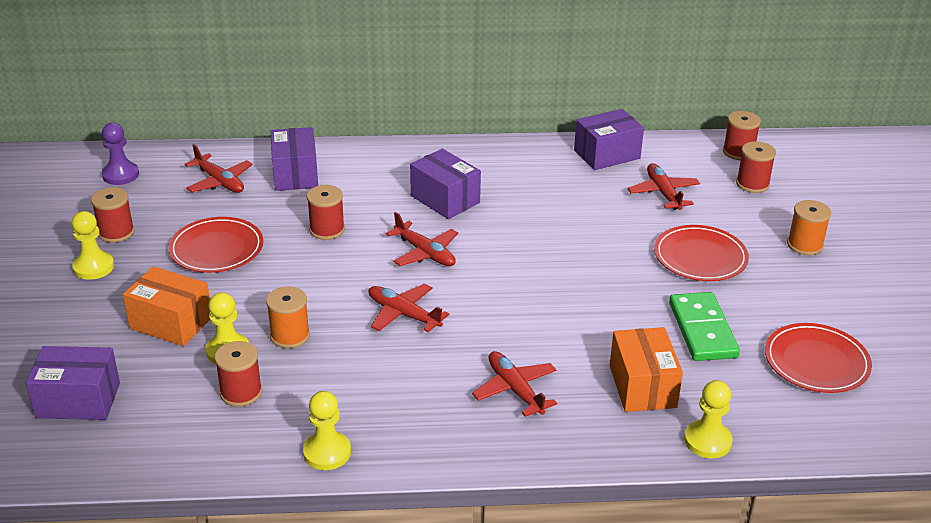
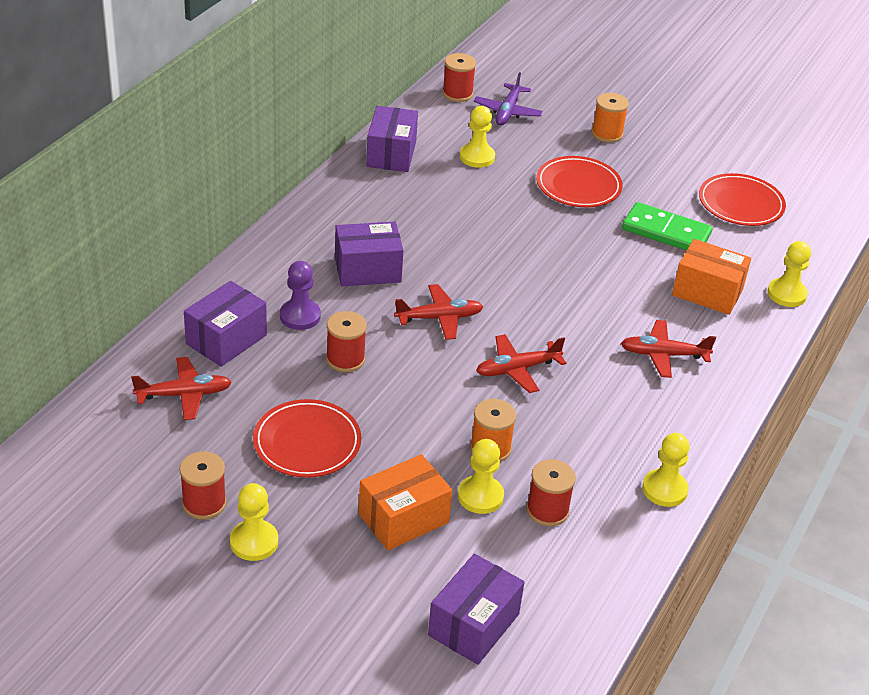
camera: 60 degrees left, 5 degrees up
purple pawn [102,122,139,185] -> purple pawn moved to [280,261,321,330]
purple box [271,127,318,191] -> purple box turned 75 degrees counterclockwise [184,281,267,367]
red plane [627,163,700,210] -> yellow pawn [460,106,495,168]
red spool [736,141,776,193] -> purple plane [474,72,543,126]

